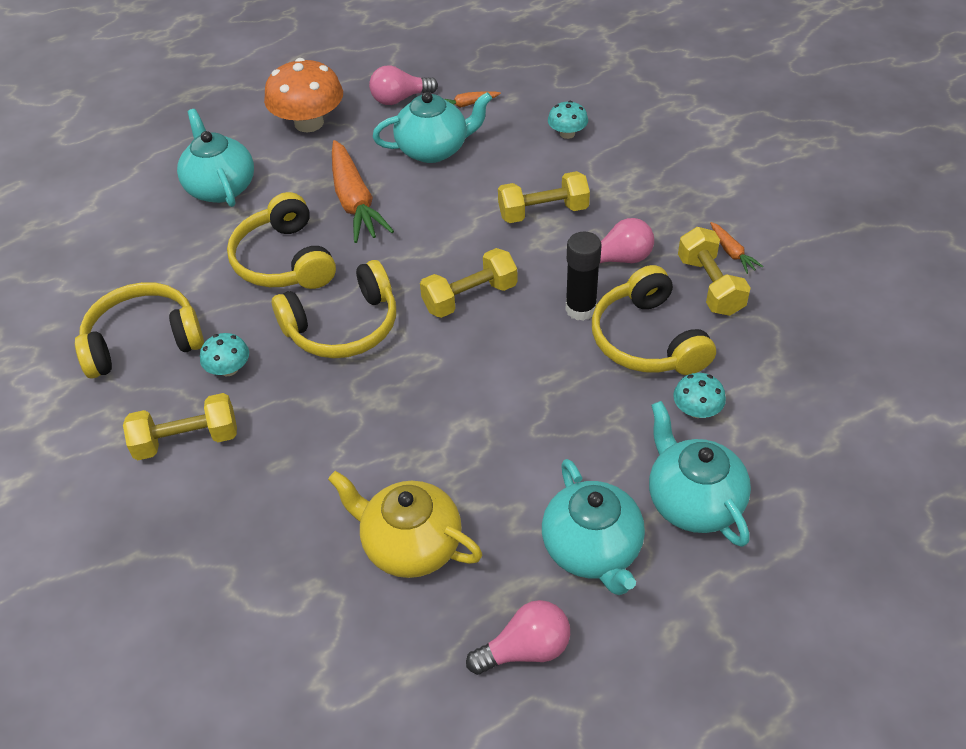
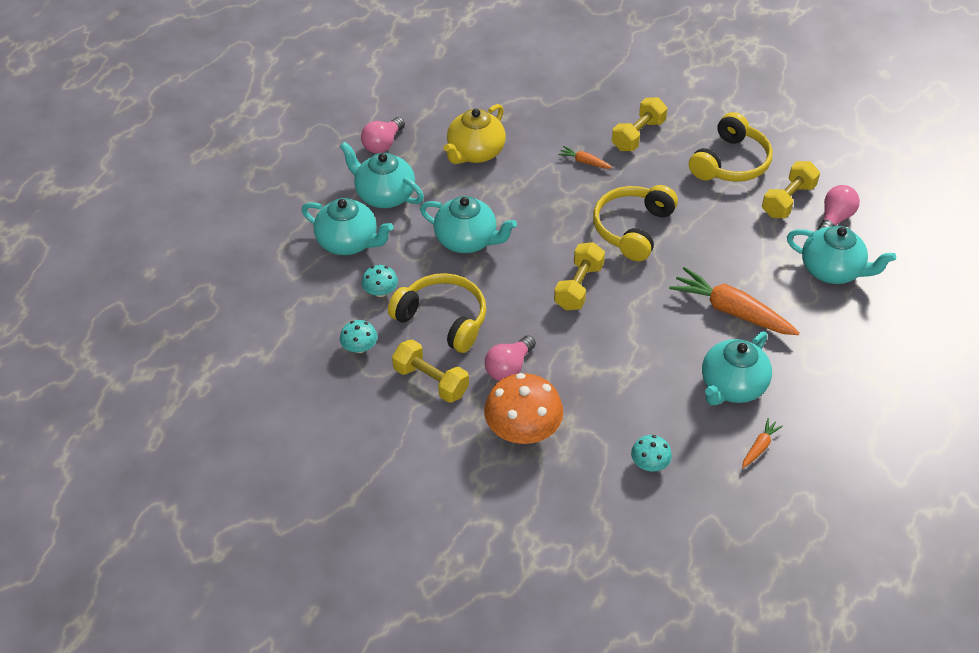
camera: 140 degrees right, 0 degrees up
turquoise mushroom [200,333,249,376] -> turquoise mushroom moved to [340,320,377,353]
yellow headphones [227,192,336,289] -> none
orange mushroom [264,58,343,132] -> orange mushroom moved to [484,373,563,444]
yellow teapot [328,471,482,578] -> yellow teapot turned 135 degrees clockwise [443,104,506,164]
pink light bulb [369,65,438,105] -> pink light bulb moved to [817,185,860,230]
yellow dumbbell [498,171,590,223] -> yellow dumbbell moved to [762,161,820,218]
black glue stick [565,232,602,321] -> none
orange carrot [710,222,763,274] -> orange carrot moved to [558,146,613,169]
none -> turquoise teapot [420,196,517,253]

